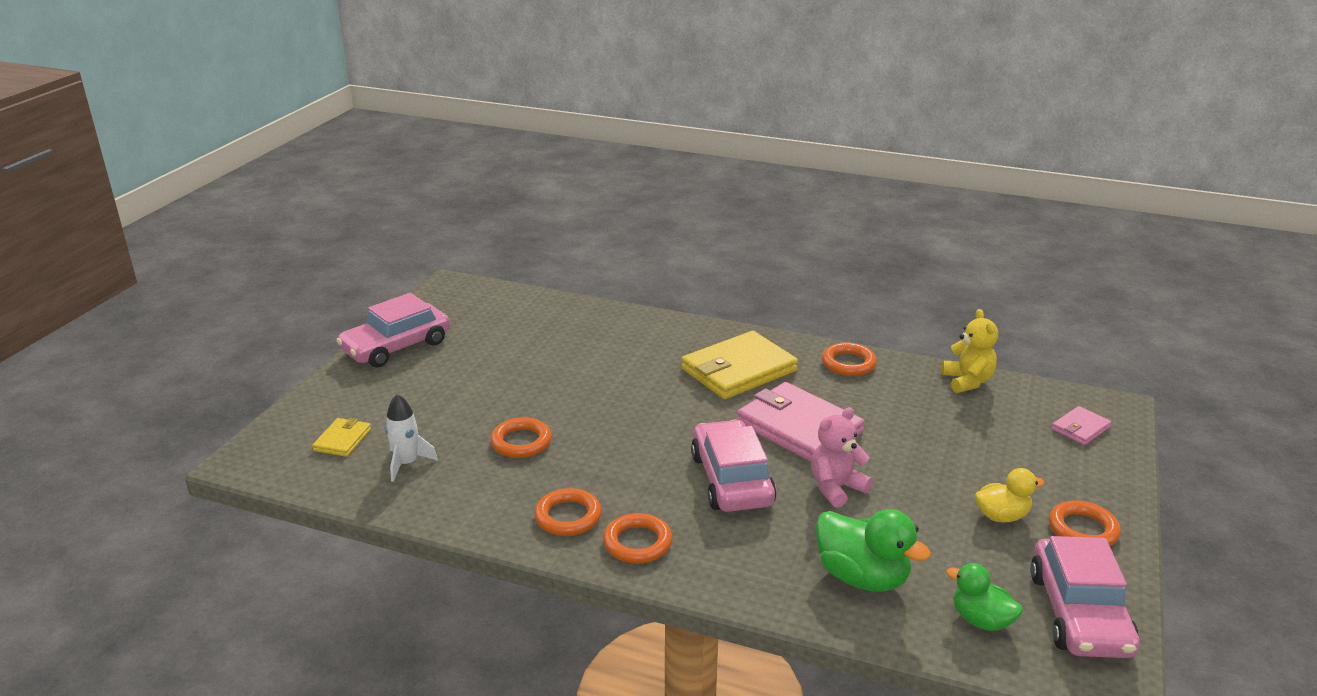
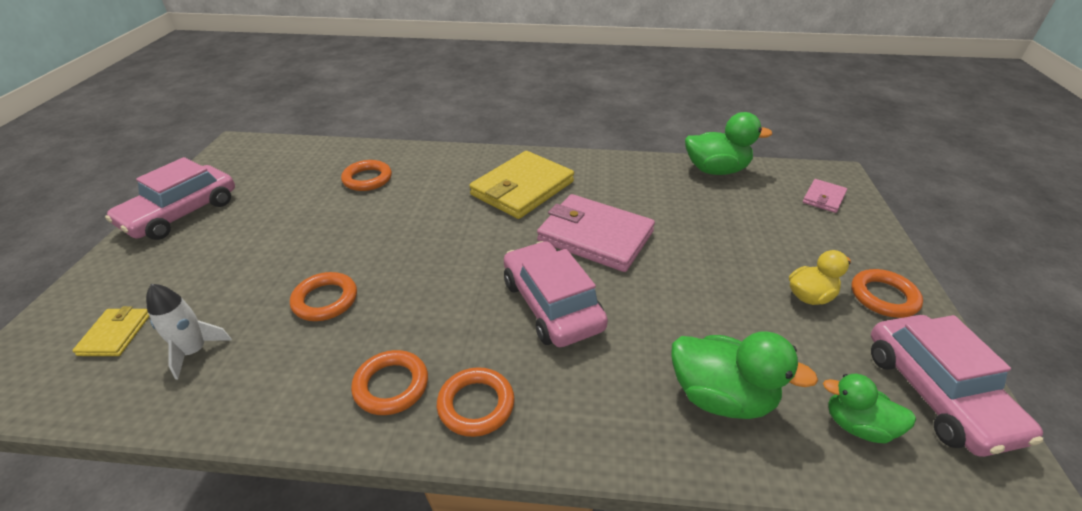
camera: 15 degrees left, 10 degrees up
pink teddy bear [811,407,873,508] -> none
orange ring [822,343,877,376] -> orange ring moved to [341,160,392,191]
yellow teddy bear [942,309,998,393] -> green duck [685,112,772,175]

